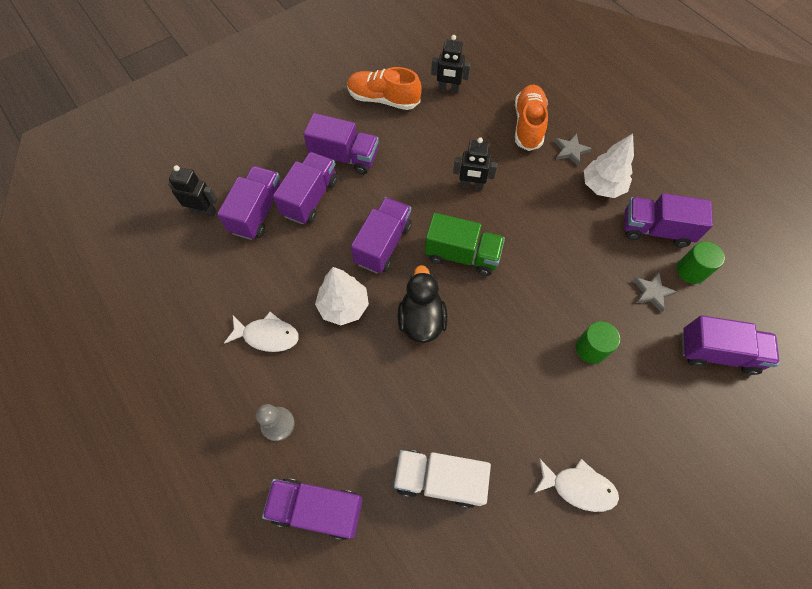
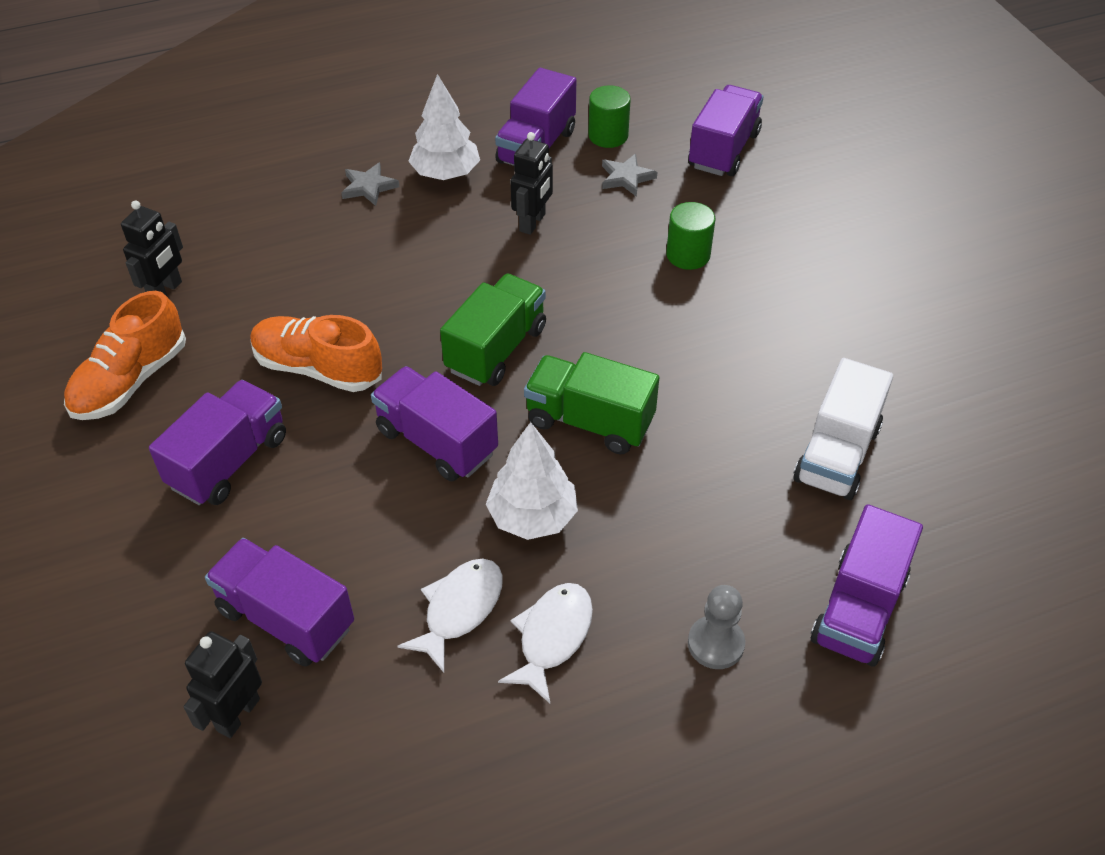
camera: 75 degrees left, 15 degrees down
purple truck [273,152,338,224] -> none
black duck [398,265,448,343] -> green truck [524,352,659,454]
black robot [453,137,498,191] -> black robot moved to [511,132,553,235]
orange shoe [515,85,548,151] -> orange shoe moved to [250,315,382,392]
white fish [534,459,619,512] -> white fish moved to [398,559,503,673]

